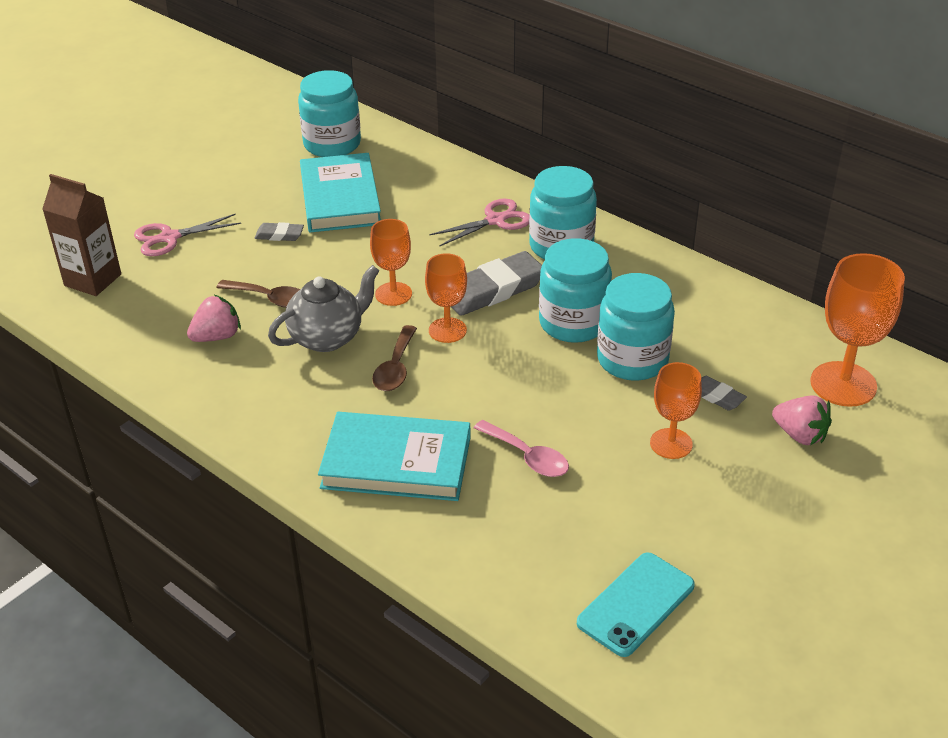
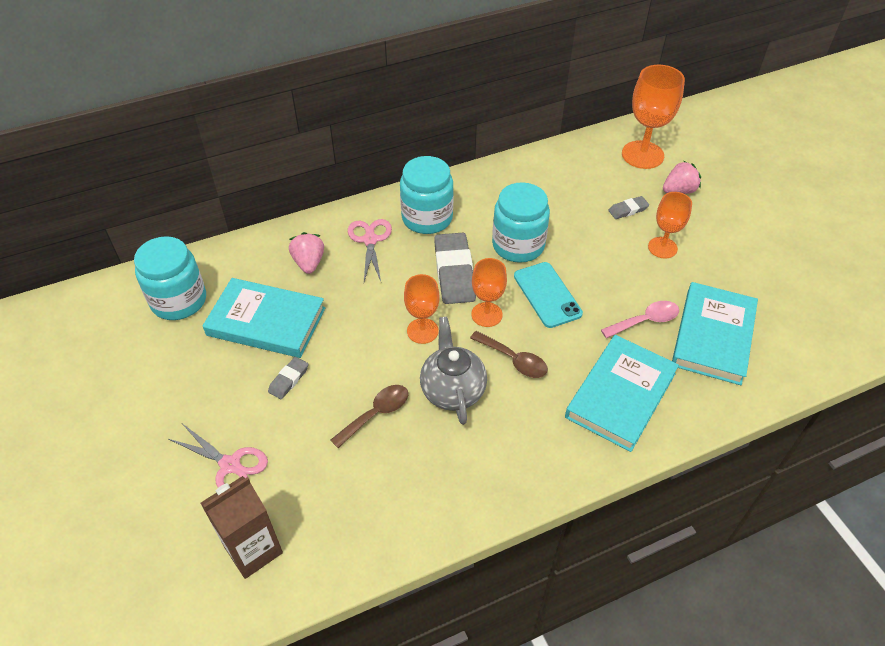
camera: 65 degrees left, 10 degrees up
pink scissors [134,214,241,256] -> pink scissors turned 60 degrees counterclockwise [169,424,268,488]
pink strawberry [187,295,241,342] -> pink strawberry moved to [289,232,324,274]
turquoise phone [577,552,695,657] -> turquoise phone moved to [514,262,583,328]
turquoise jar [597,273,675,380] -> none
none -> turquoise book [672,282,758,385]

